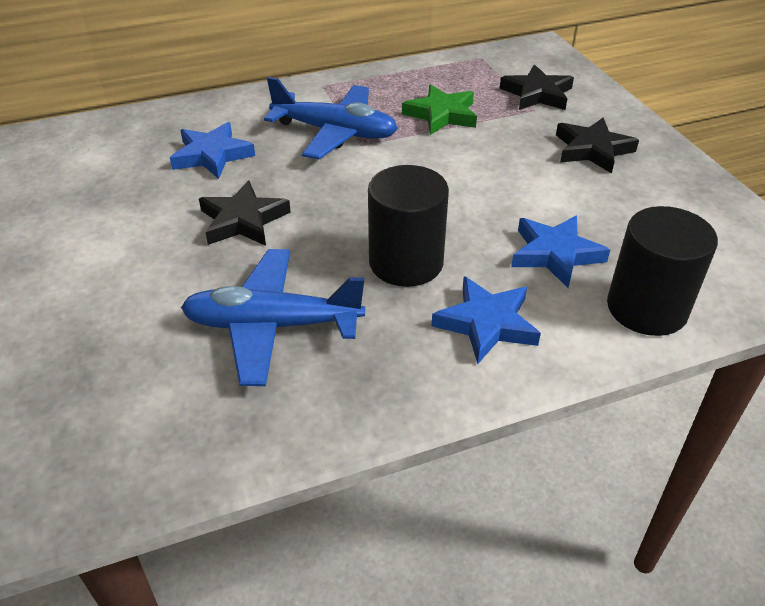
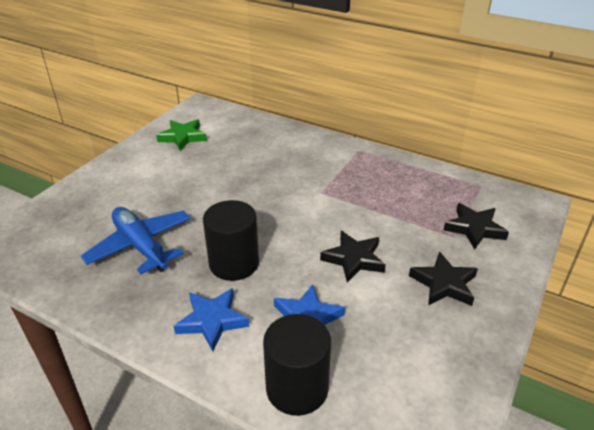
camera: 50 degrees right, 5 degrees down
blue star [170,122,255,179] -> none
black star [199,181,291,246] -> black star moved to [320,231,386,283]
blue plane [264,77,398,159] -> none
green star [402,84,477,135] -> green star moved to [156,119,207,151]

